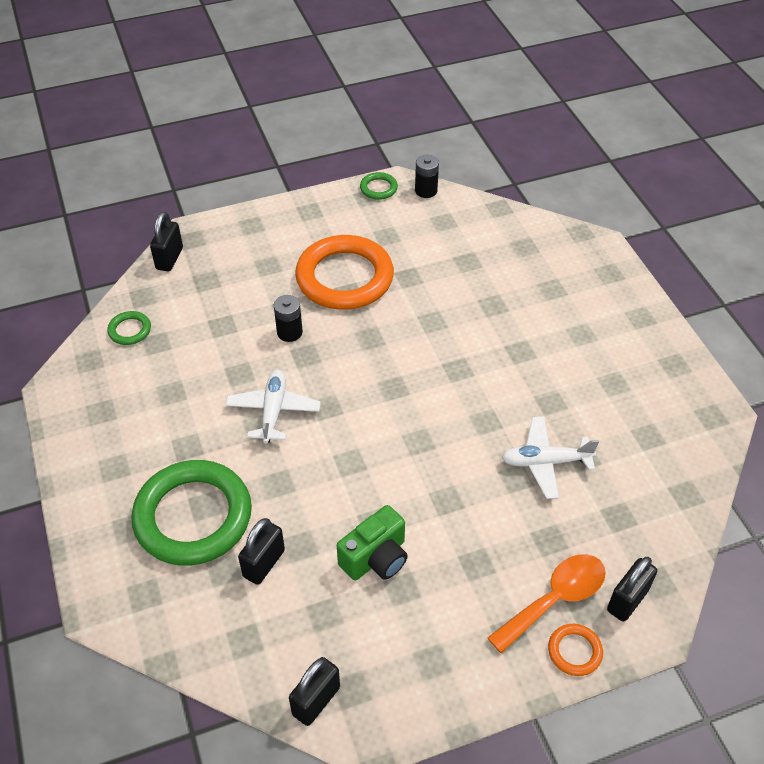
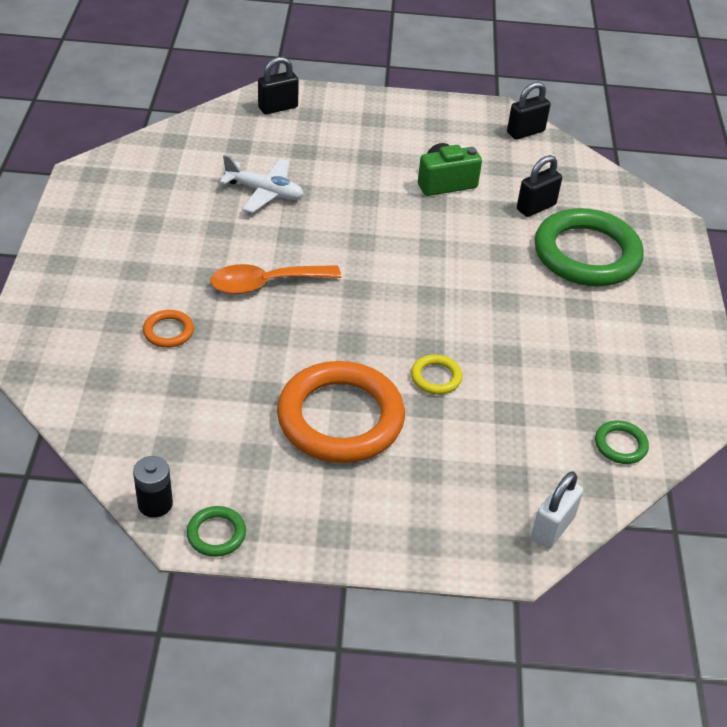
camera: 160 degrees left, 5 degrees down
black padlock [150,212,183,271] -> white padlock [531,471,583,548]
white plane [225,370,321,444] -> none
black battery [274,295,303,342] -> yellow ring [411,355,462,395]
orange spoon [487,554,606,653] -> orange spoon moved to [210,264,341,294]
orange ring [548,624,603,676] -> orange ring moved to [143,310,194,348]

